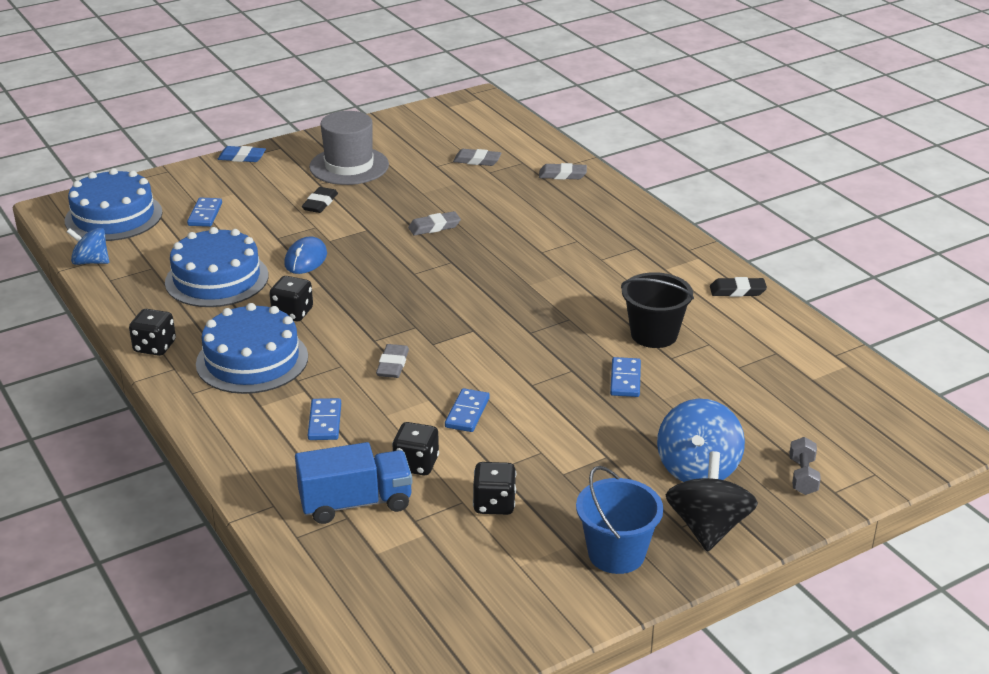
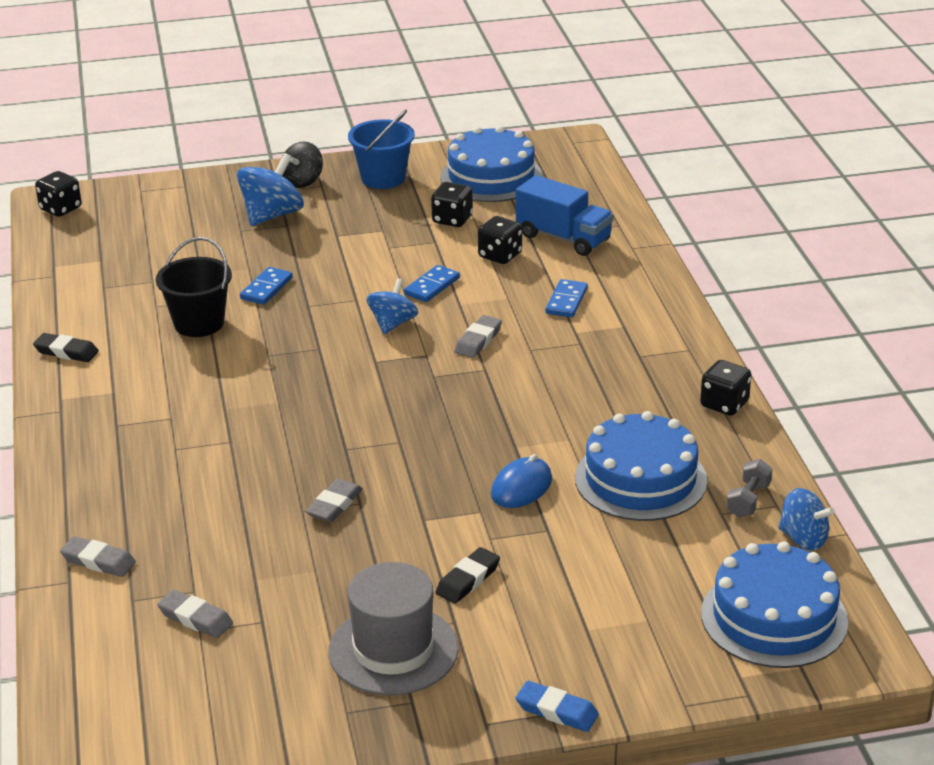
camera: 160 degrees left, 0 degrees up
blue domino [187,198,222,227] -> none
blue cake [196,303,308,394] -> blue cake moved to [440,126,543,202]
black dice [269,276,313,321] -> black dice moved to [35,171,82,217]
blue truck [295,442,412,524] -> blue truck turned 150 degrees counterclockwise [516,175,613,256]
grey eraser [408,211,461,236] -> grey eraser turned 60 degrees counterclockwise [306,479,363,522]
black spinning top [666,451,758,552] -> black spinning top [281,141,323,188], size x0.66
grey dumbbell [789,437,821,495] -> grey dumbbell moved to [726,459,772,518]
none -> blue spinning top [366,278,418,334]

